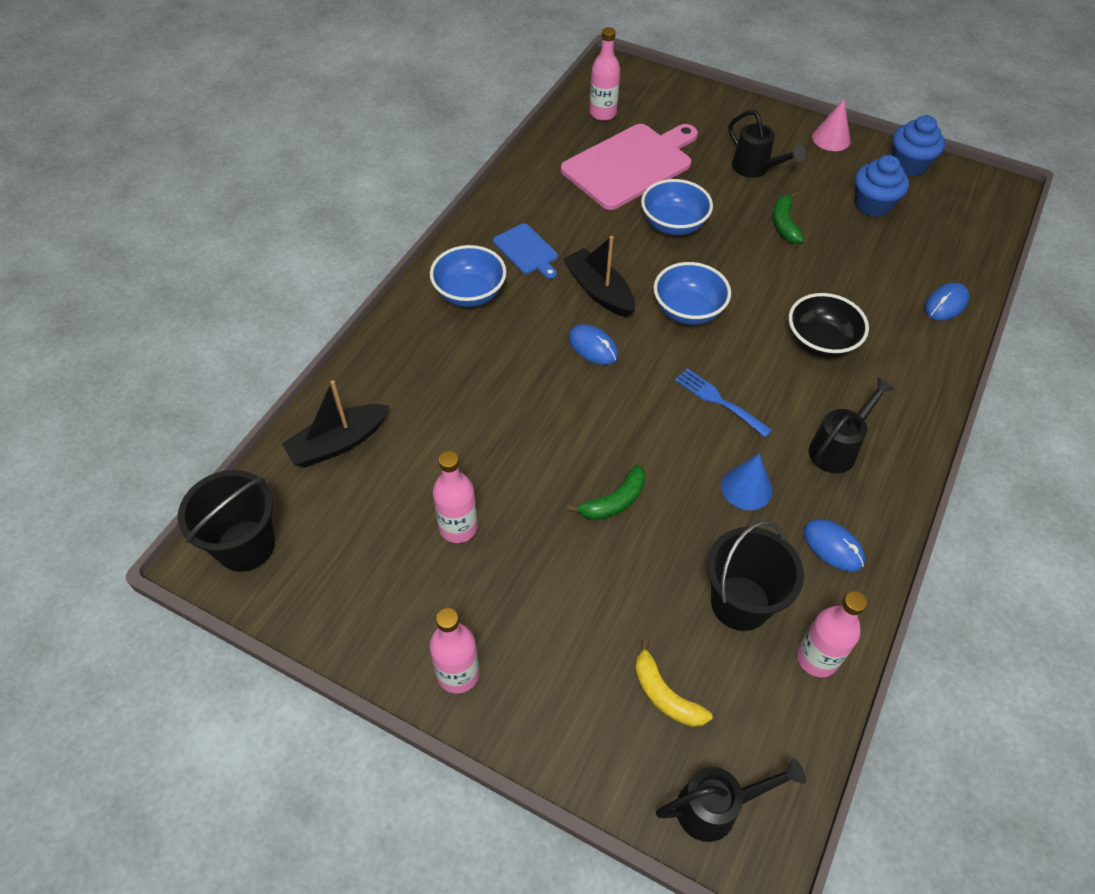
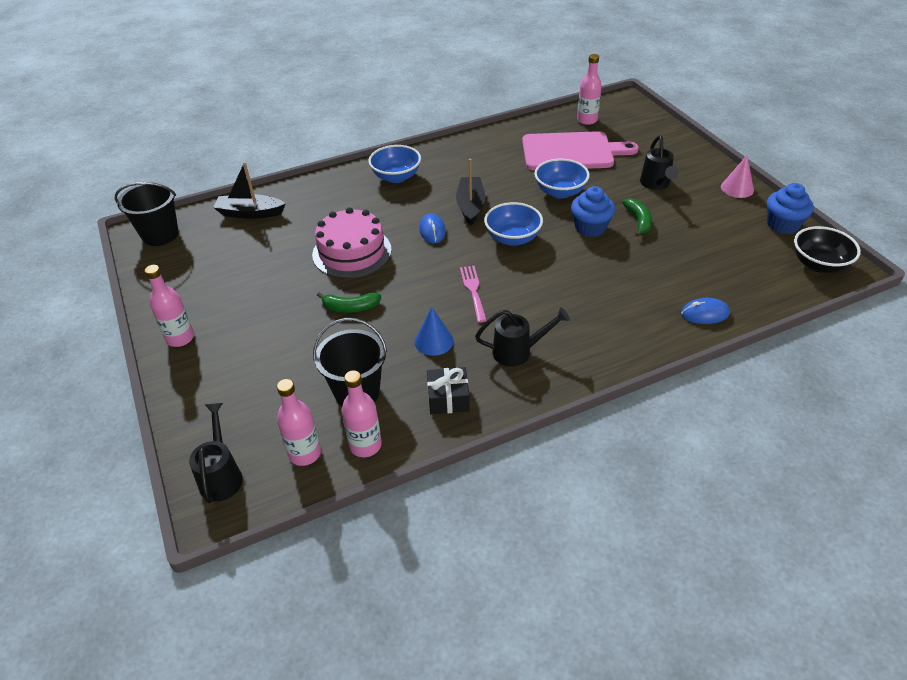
camera: 40 degrees right, 10 degrees down
pink bottle [433,451,478,543] -> pink bottle moved to [277,379,321,466]
blue cutting board [493,223,558,279] -> none
yellow banana [635,639,712,727] -> none
black watering can [656,758,806,842] -> black watering can turned 120 degrees counterclockwise [189,403,243,503]
blue fork [675,368,772,437] -> pink fork [460,266,487,323]
green banana [773,191,804,243] -> green banana turned 135 degrees clockwise [622,198,652,237]
black bowl [789,293,869,358] -> black bowl moved to [794,226,861,273]
blue mouse [803,519,865,572] -> black gift [427,367,470,414]
blue cupcake [855,155,909,217] -> blue cupcake moved to [571,186,615,237]
none -> pink cake [312,207,392,278]

